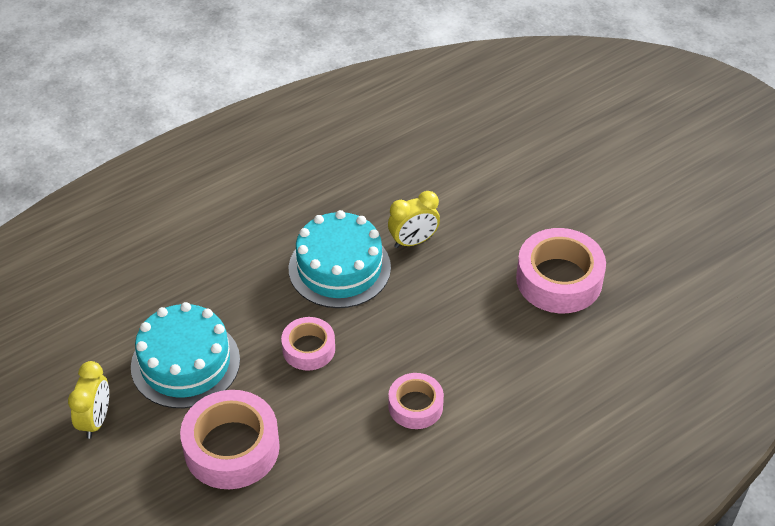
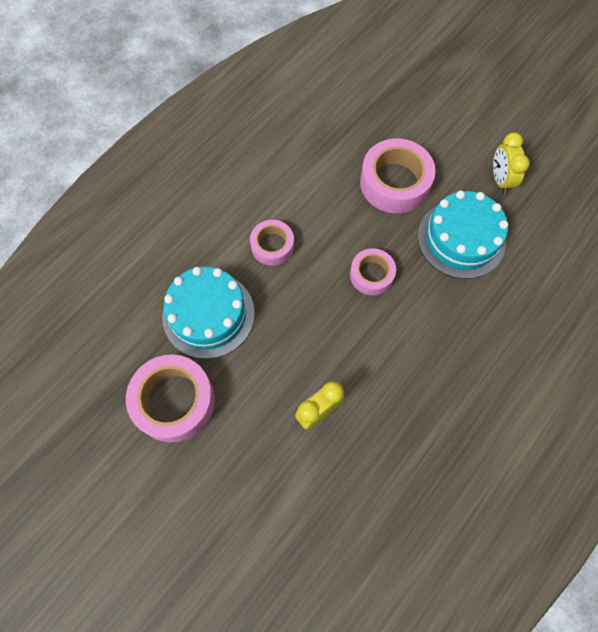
camera: 165 degrees right, 20 degrees up
turquoise cake [289,210,391,308] -> turquoise cake moved to [162,267,255,359]

